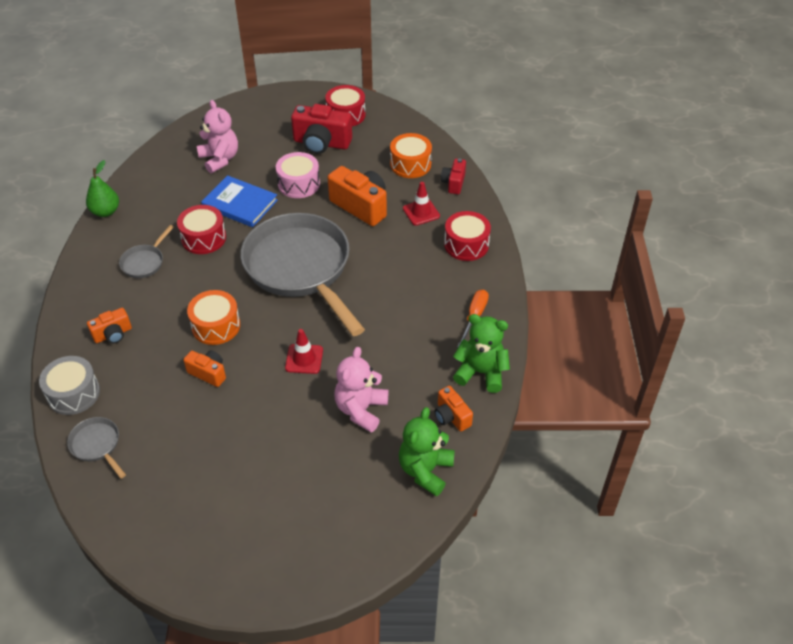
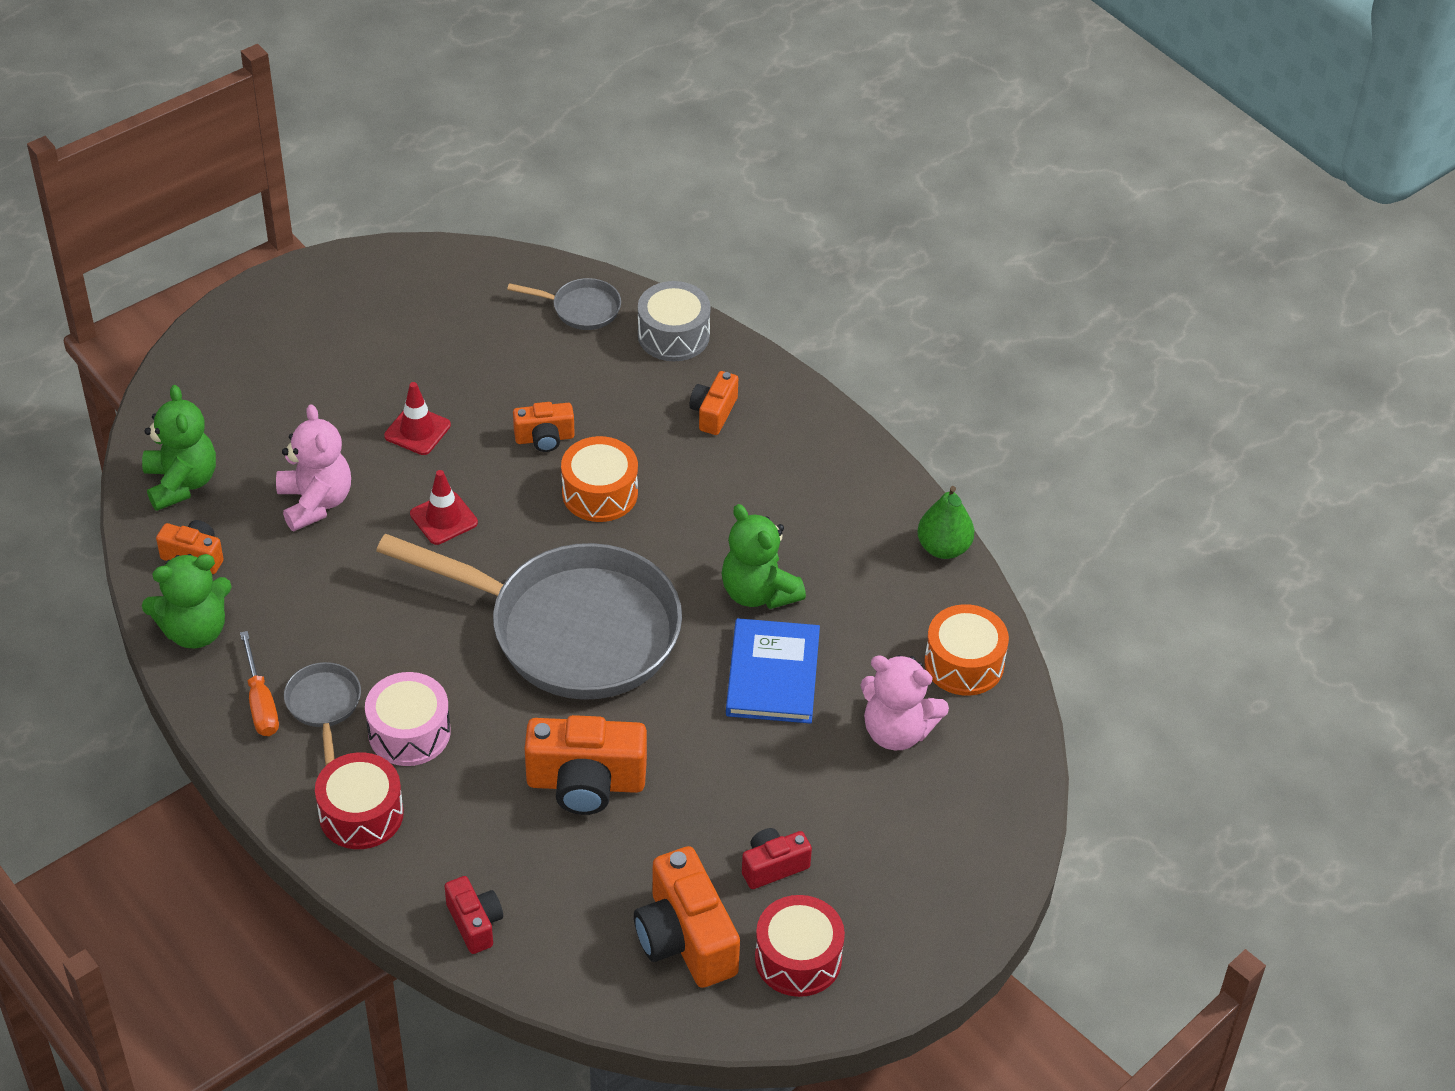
camera: 140 degrees right, 0 degrees up
grey pan [119,225,174,278] -> grey pan moved to [284,662,361,765]
red drum [177,205,226,254] -> green teddy bear [722,504,806,609]
blue book [201,175,278,227] -> blue book turned 75 degrees counterclockwise [726,618,820,724]
pink drum [276,152,320,198] -> pink drum moved to [365,672,451,766]
red camera [291,104,352,154] -> red camera [742,828,812,889], size x0.56
orange drum [390,133,432,178] -> orange drum moved to [924,604,1009,696]
red traffic cone [403,182,440,226] -> red traffic cone moved to [384,382,451,455]
none -> orange camera [634,846,740,988]

